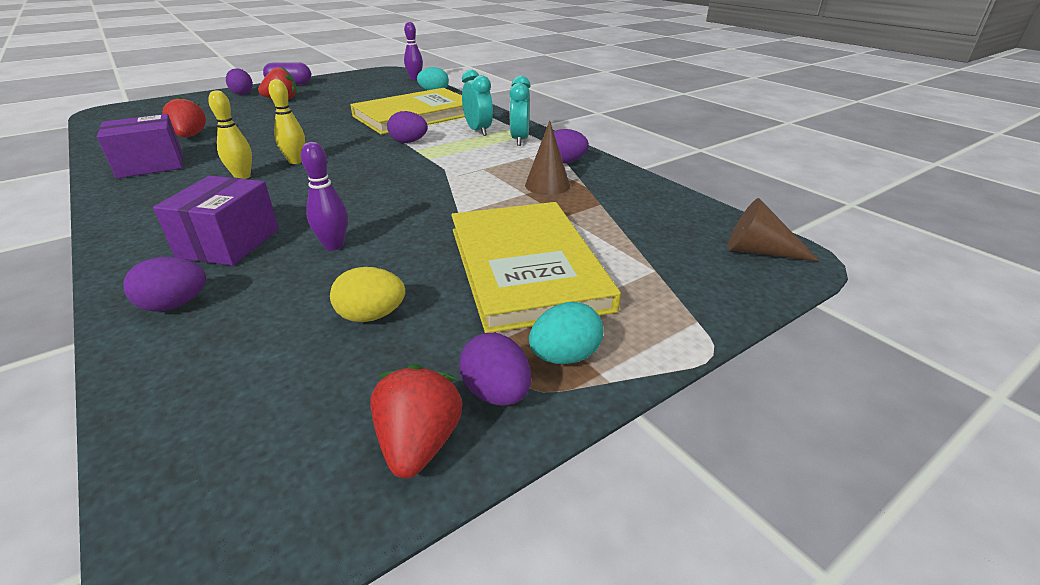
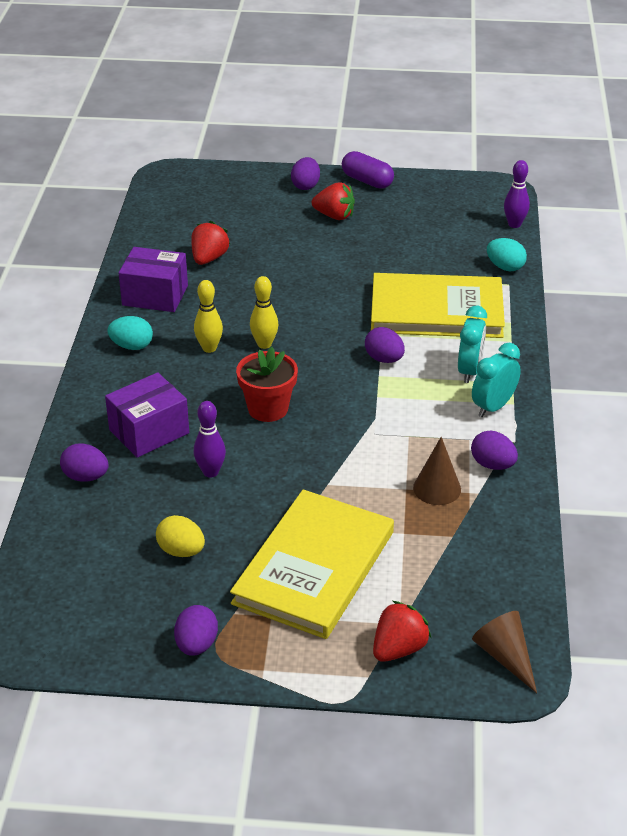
camera: 40 degrees right, 5 degrees up
red strawberry [370,364,463,478] -> red strawberry moved to [373,601,432,662]
turquoise egg [529,302,603,364] -> turquoise egg moved to [108,316,153,350]
none -> red flower pot [236,347,298,422]

